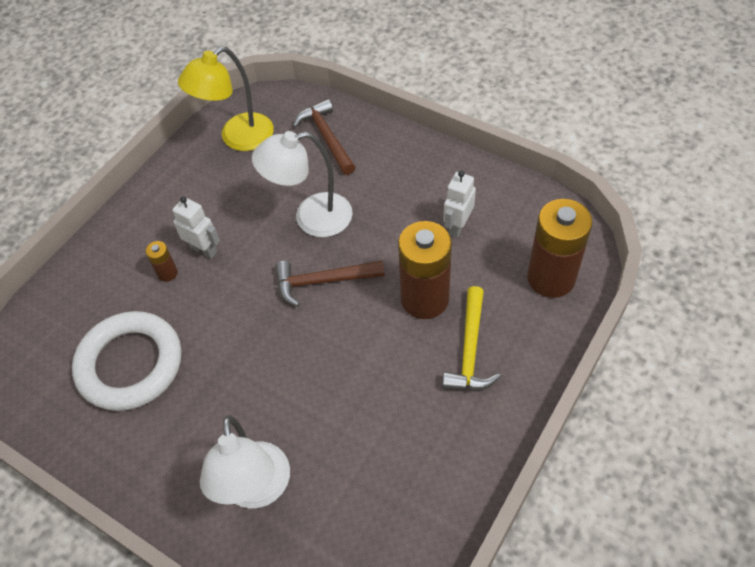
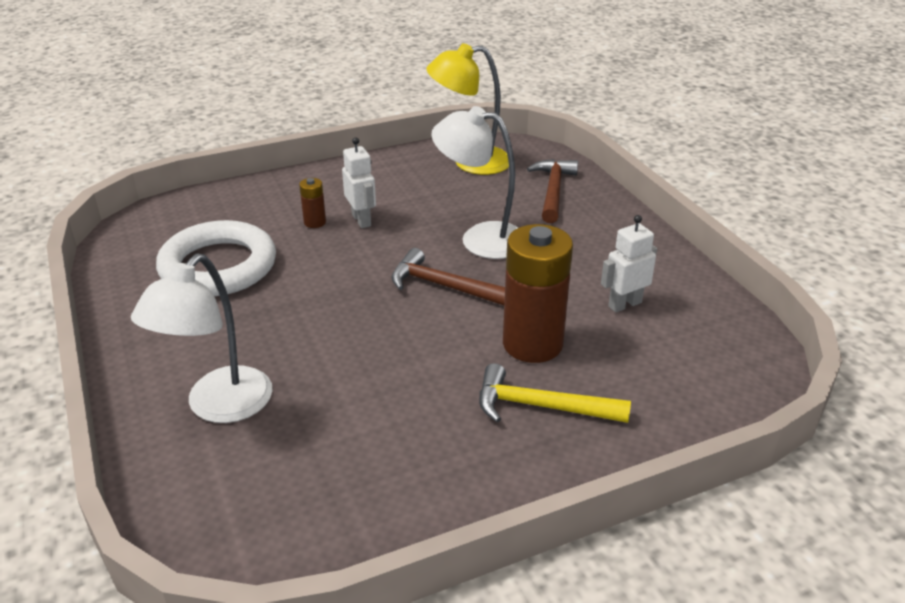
camera: 30 degrees right, 20 degrees down
yellow hammer [442,286,501,390] -> yellow hammer turned 60 degrees clockwise [479,363,631,423]
brown battery [527,199,592,298] -> none

